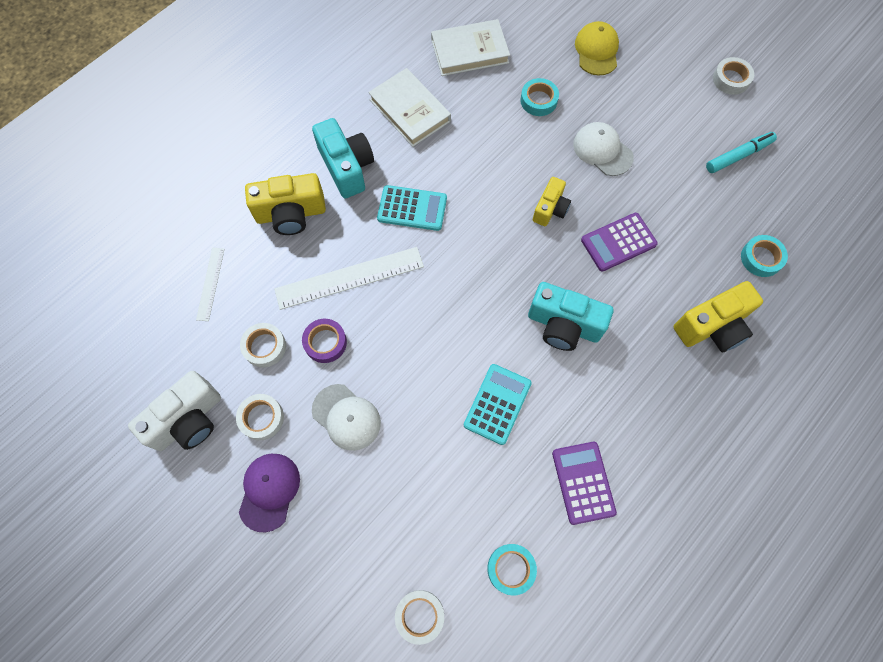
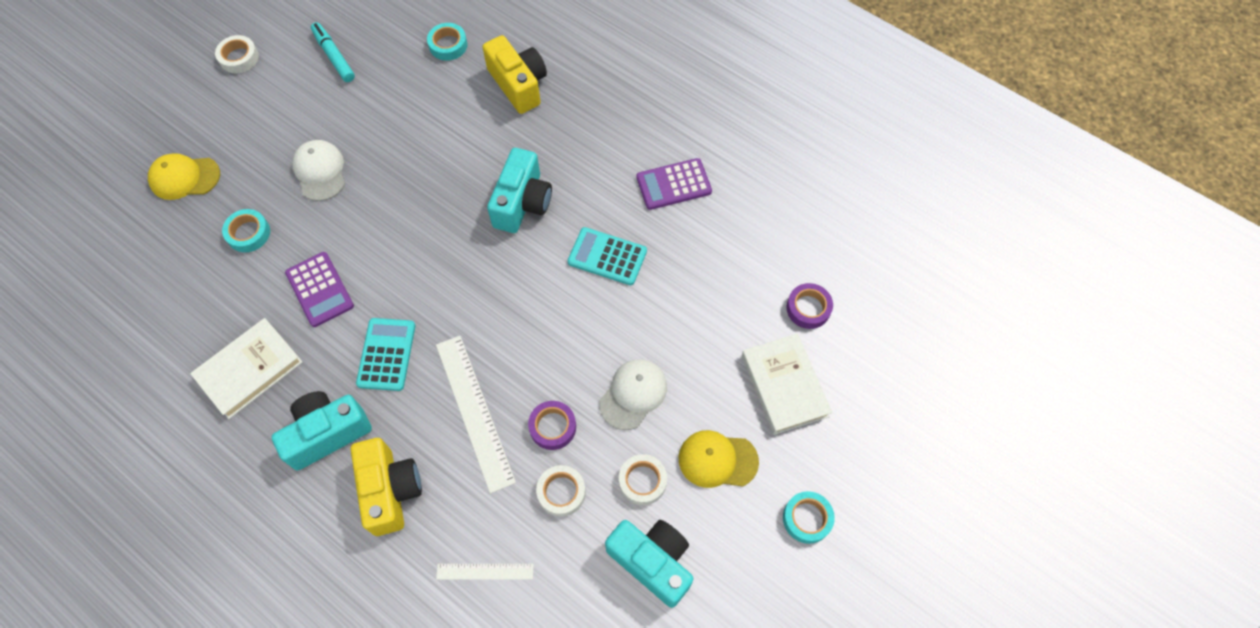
camera: 95 degrees left, 5 degrees down
white camera [128,371,221,451] -> turquoise camera [605,520,694,608]
purple cap [239,454,300,532] -> yellow cap [679,430,759,488]
white tape [395,590,444,645] -> purple tape [786,283,833,329]
white book [431,19,510,76] -> white book moved to [742,334,832,435]
turquoise tape [487,544,537,595] -> turquoise tape moved to [783,491,835,544]
yellow camera [533,177,571,226] -> none
white cap [573,122,634,176] -> white cap turned 120 degrees clockwise [292,140,345,201]
purple calculator [581,213,658,272] -> purple calculator moved to [285,252,354,327]

